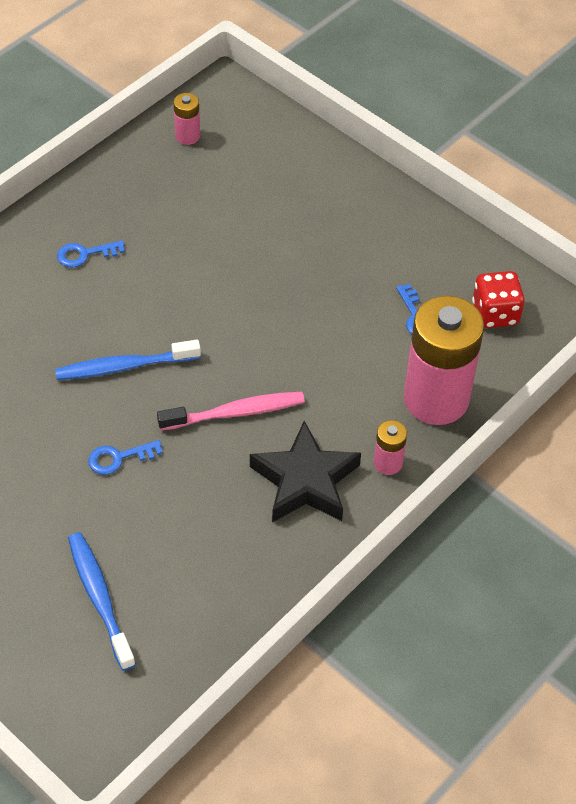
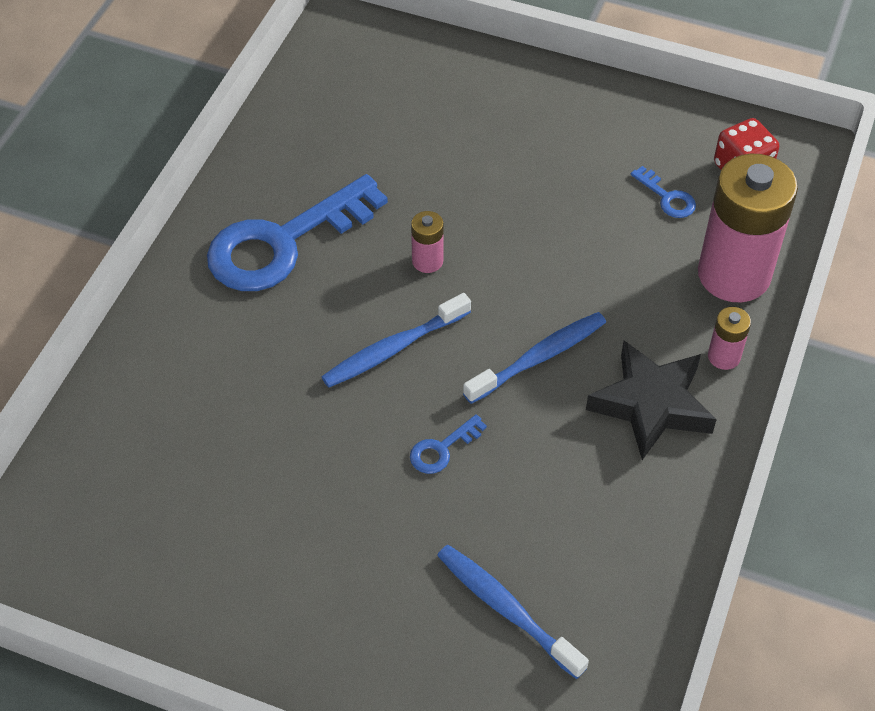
camera: 20 degrees left, 0 degrees up
blue key [57,240,125,267] -> blue key [207,174,388,291], size x2.48
pink toothbrush [157,392,305,431] -> blue toothbrush [463,312,606,404]
pink battery [174,93,200,145] -> pink battery moved to [411,211,444,273]

